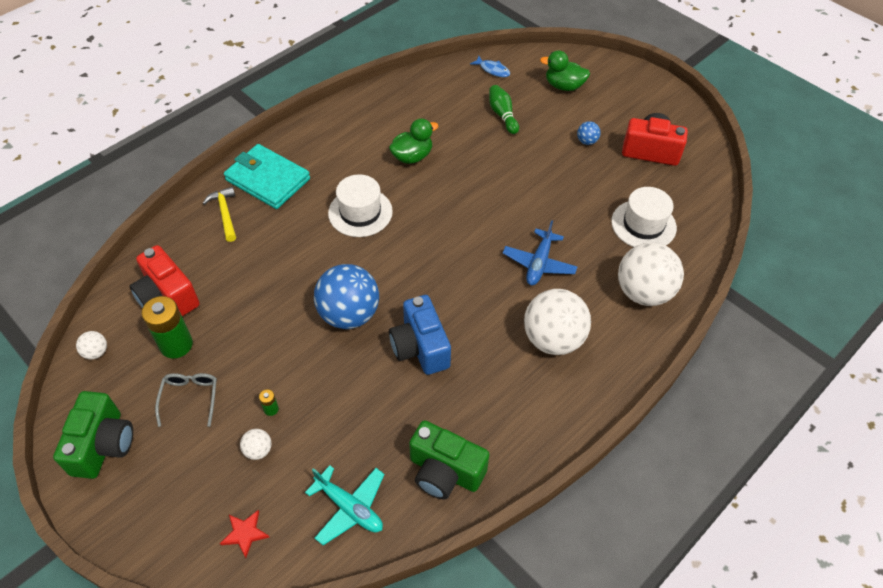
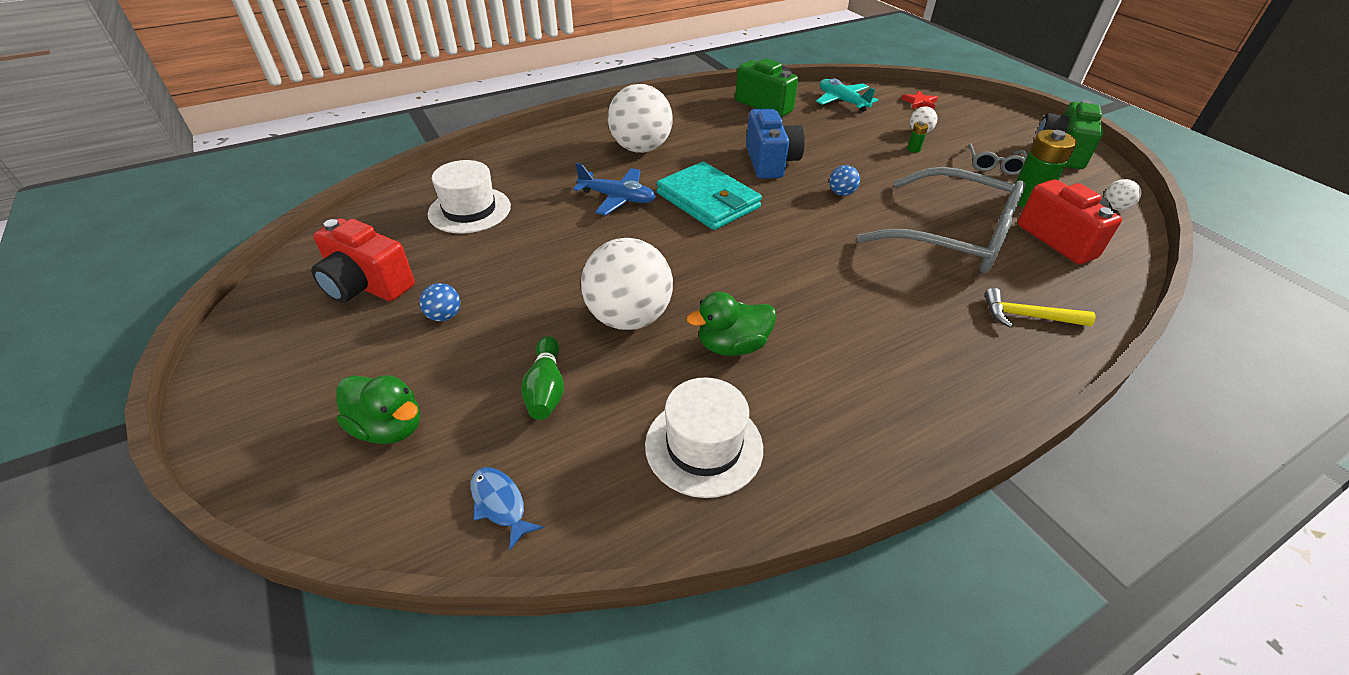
camera: 165 degrees left, 10 degrees down
yellow hammer [203,187,236,242] -> yellow hammer turned 105 degrees clockwise [984,288,1096,328]
turquoise wallet [224,144,310,209] -> turquoise wallet moved to [657,161,762,230]
blue ball [314,264,379,329] -> blue ball [829,165,860,196], size x0.43
white hat [328,174,393,237] -> white hat moved to [645,377,763,498]
blue plane [503,220,578,285] -> blue plane turned 75 degrees clockwise [573,163,656,215]
white ball [618,242,684,306] -> white ball moved to [581,238,673,330]
none -> grey glasses [856,167,1025,274]

